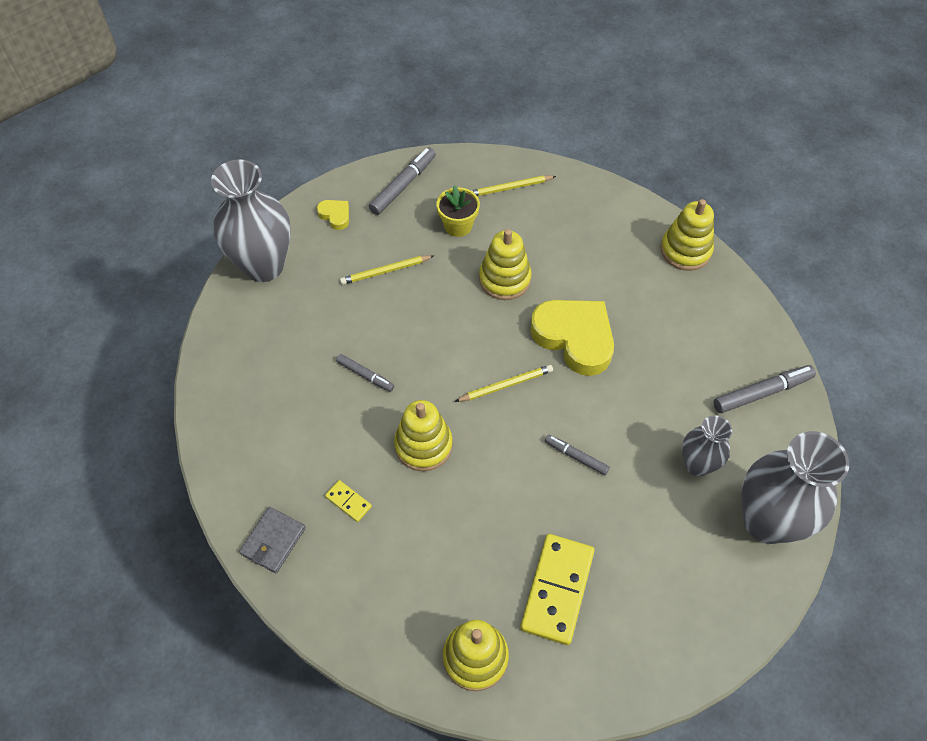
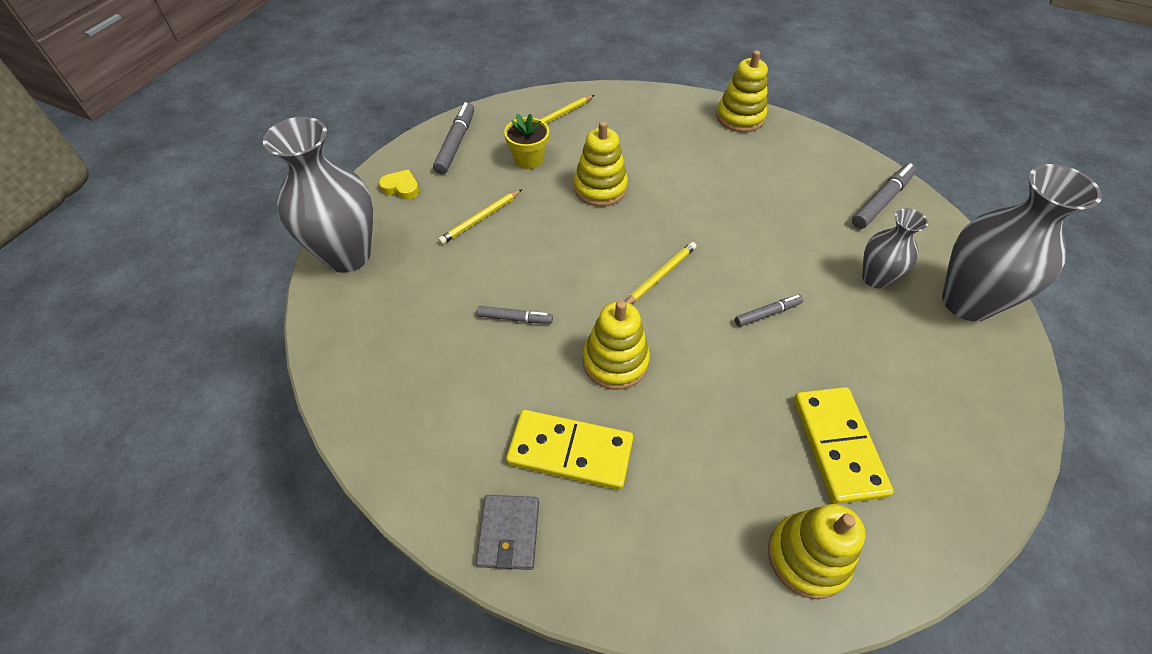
camera: 25 degrees left, 5 degrees down
yellow domino [325,480,372,522] -> yellow domino [506,410,633,490], size x2.18
yellow heart [530,300,614,376] -> none
grey marker [545,434,610,475] -> grey marker turned 150 degrees clockwise [735,295,803,327]

